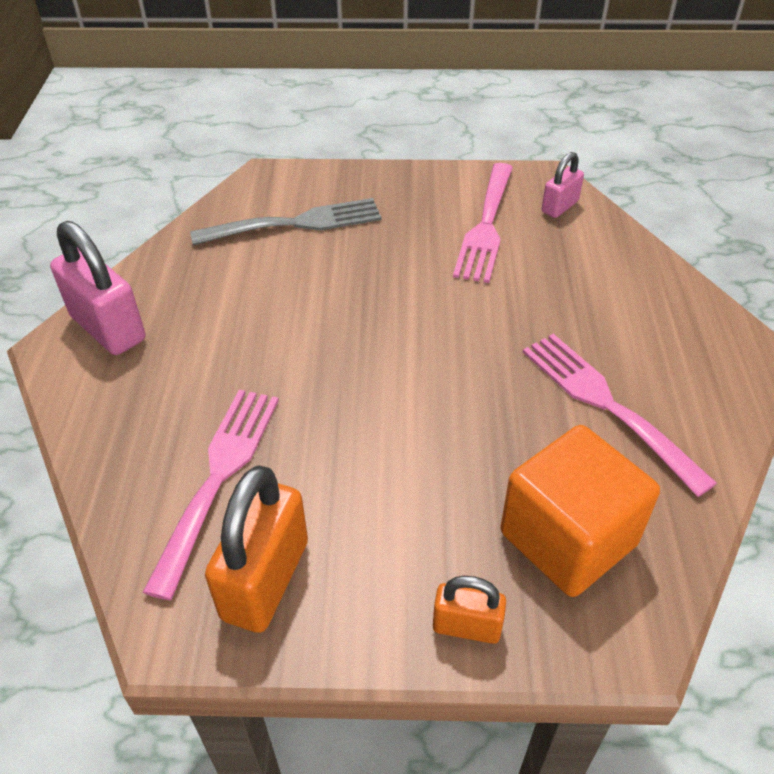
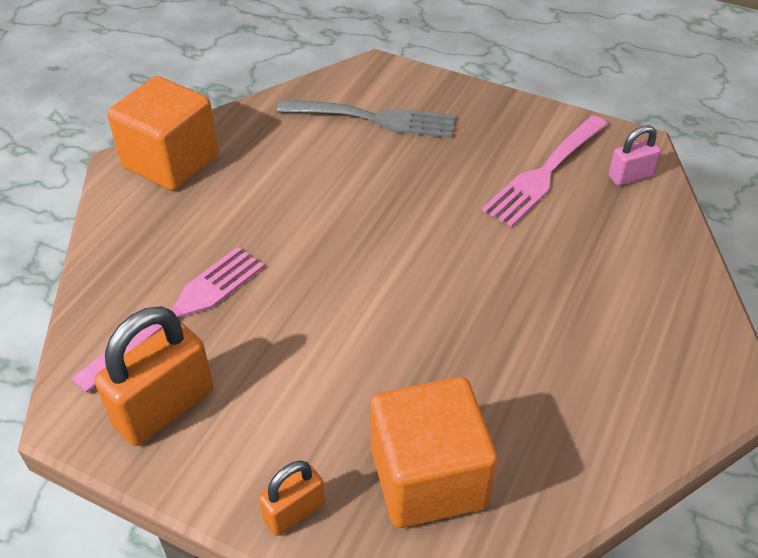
camera: 25 degrees right, 0 degrees up
pink padlock [50,221,145,355] -> orange cube [107,76,219,190]
orange padlock [433,576,506,644] -> orange padlock turned 75 degrees counterclockwise [259,460,325,536]
pink fork [523,334,717,497] -> none

